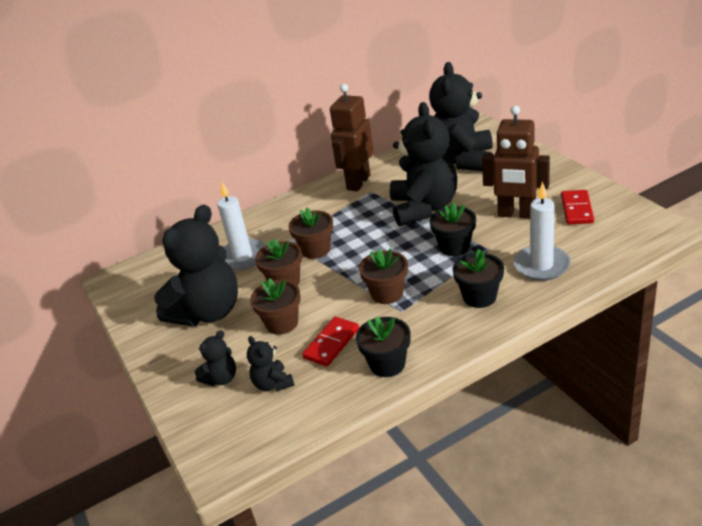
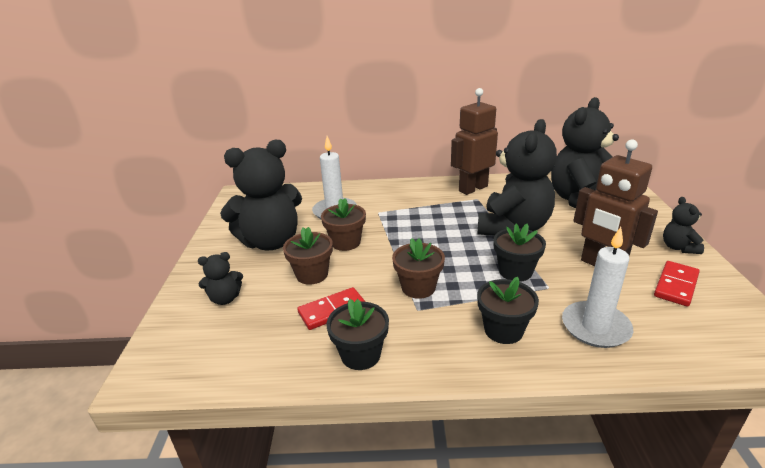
camera: 25 degrees right, 5 degrees down
black teddy bear [247,336,295,392] -> black teddy bear moved to [663,197,704,254]
brown flower pot [288,208,333,259] -> none

